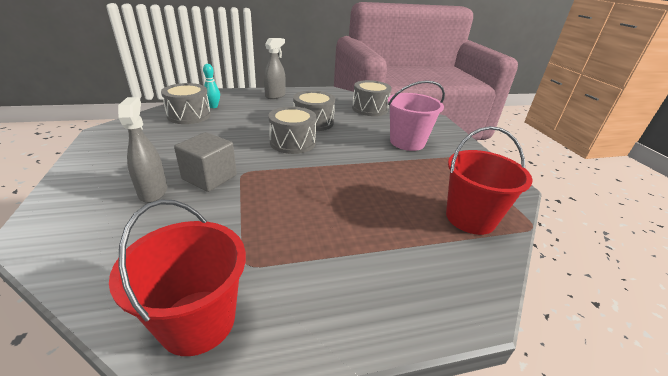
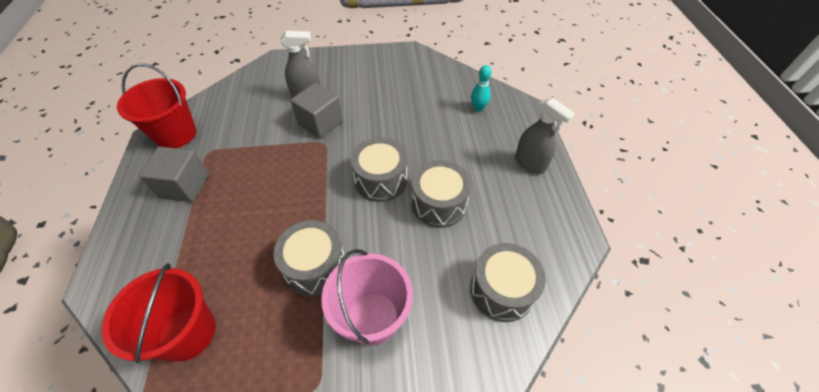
camera: 100 degrees right, 20 degrees up
grey drum [161,83,211,124] -> grey drum moved to [274,220,344,296]
none -> grey cube [139,147,209,202]

